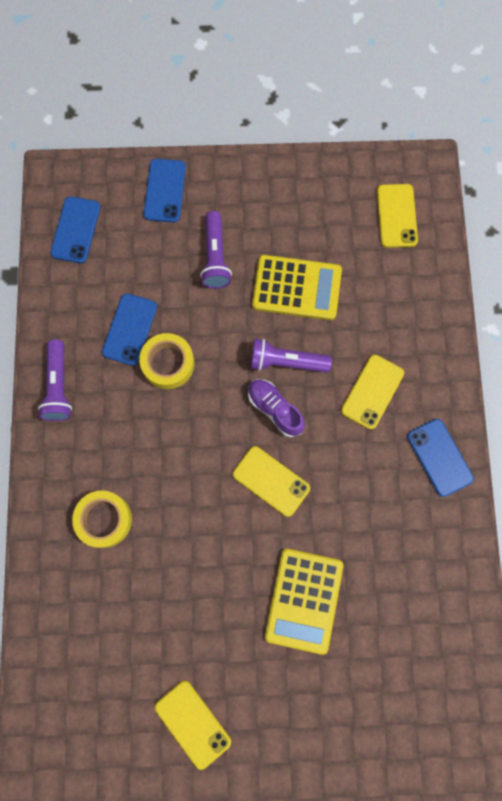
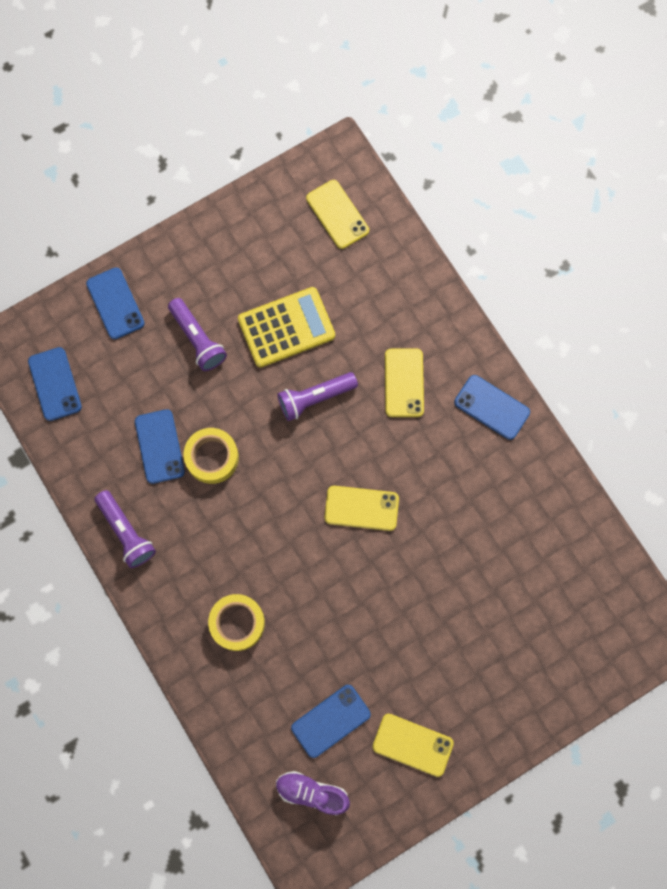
camera: 30 degrees left, 0 degrees up
purple shoe [248,379,305,437] -> purple shoe moved to [276,771,350,815]
yellow calculator [265,549,343,655] -> none
none -> blue phone [291,685,371,758]

